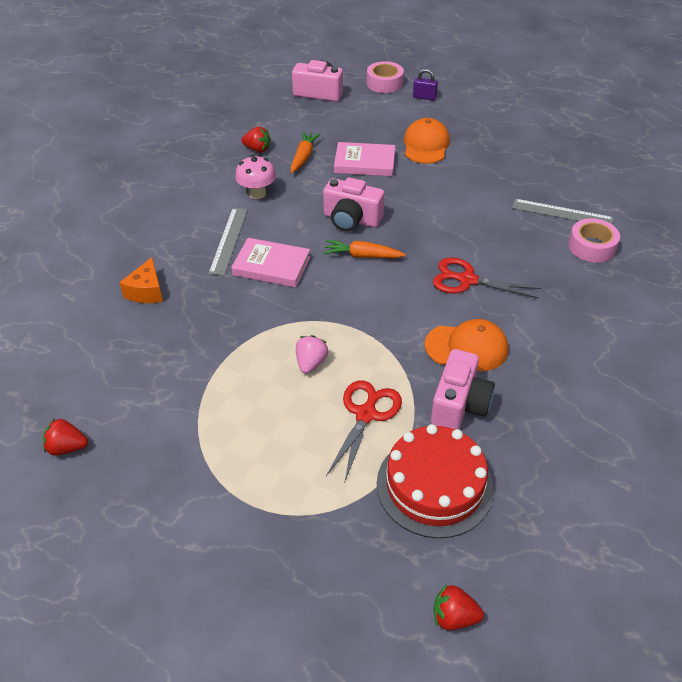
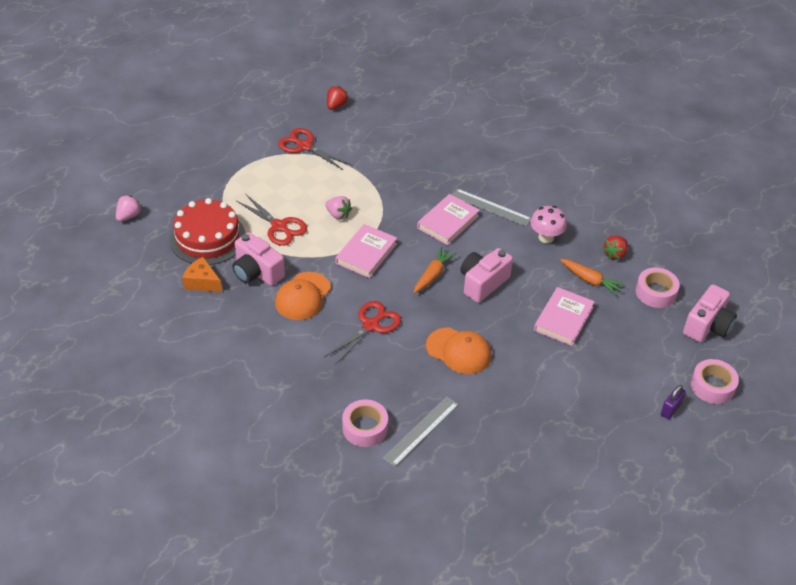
camera: 110 degrees right, 0 degrees up
orange cheese [119,257,163,303] -> orange cheese moved to [182,257,222,292]
orange cap [404,118,450,164] -> orange cap moved to [426,327,491,374]
red strawberry [433,584,484,630] -> pink strawberry [116,195,142,222]
none -> red scissors [278,128,351,170]
none -> pink book [335,224,397,278]
none -> pink tape [636,268,680,308]

